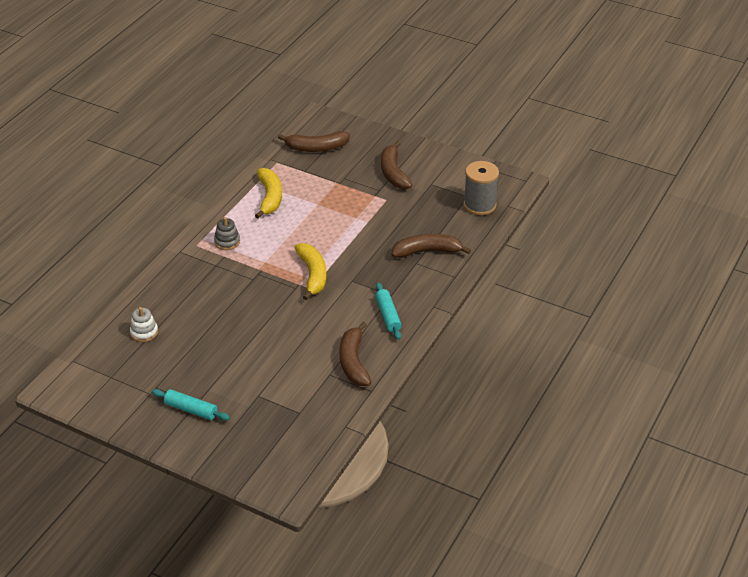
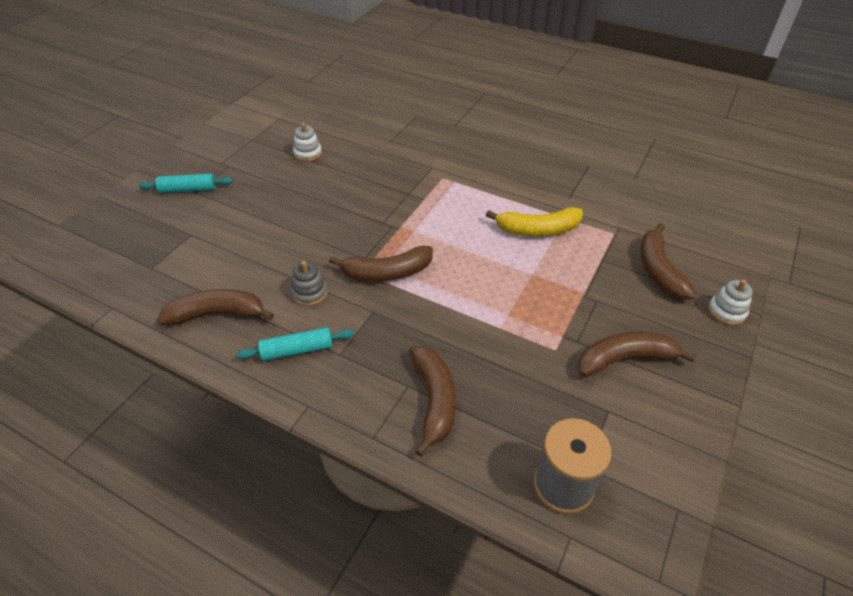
camera: 90 degrees right, 5 degrees up
turquoise rolling pin [152,389,230,421] -> turquoise rolling pin turned 60 degrees clockwise [139,174,232,193]
grey stacking toy [214,217,240,250] -> grey stacking toy moved to [291,261,328,306]
yellow banana [294,243,326,300] -> brown banana [329,246,433,282]
none -> white stacking toy [708,279,753,325]

